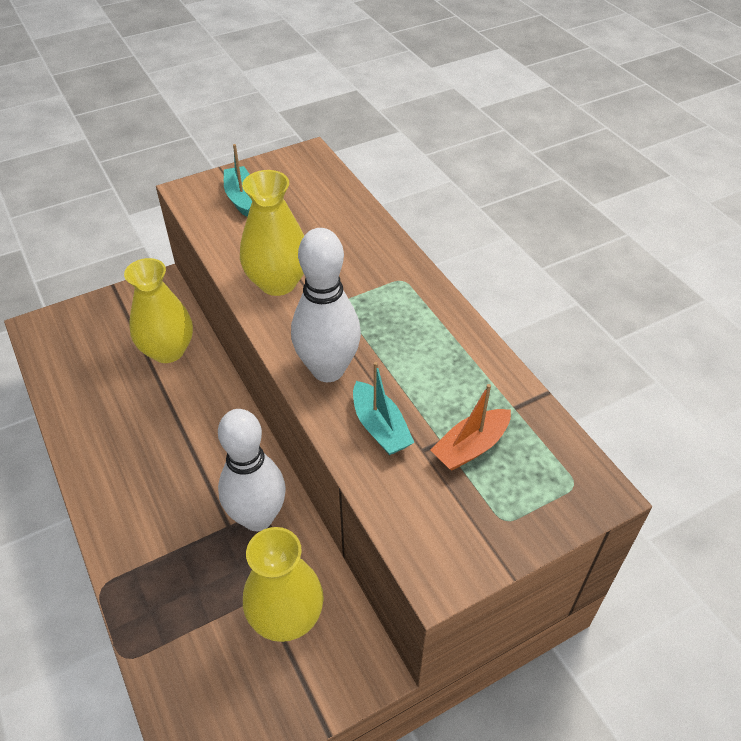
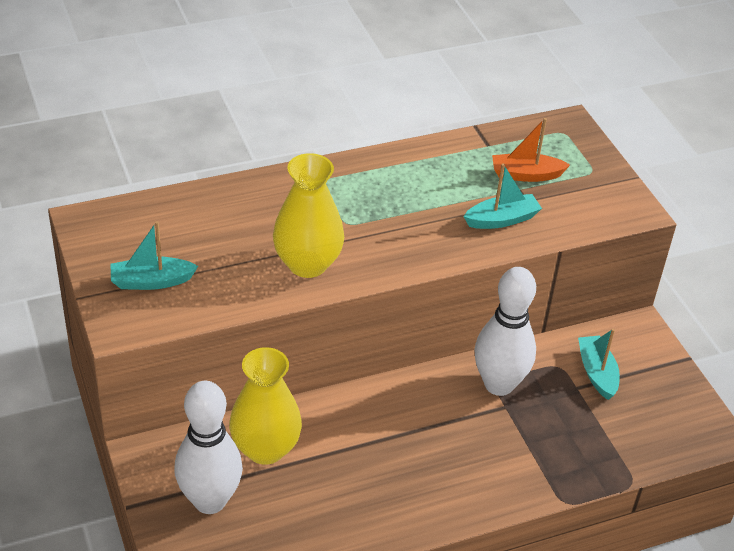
camera: 85 degrees left, 5 degrees down
yellow vase [243,527,324,642] -> turquoise boat [578,329,620,400]
white bowling pin [291,228,361,382] -> white bowling pin moved to [174,381,243,514]
orange boat [430,384,511,471] -> orange boat turned 120 degrees clockwise [492,118,570,182]

